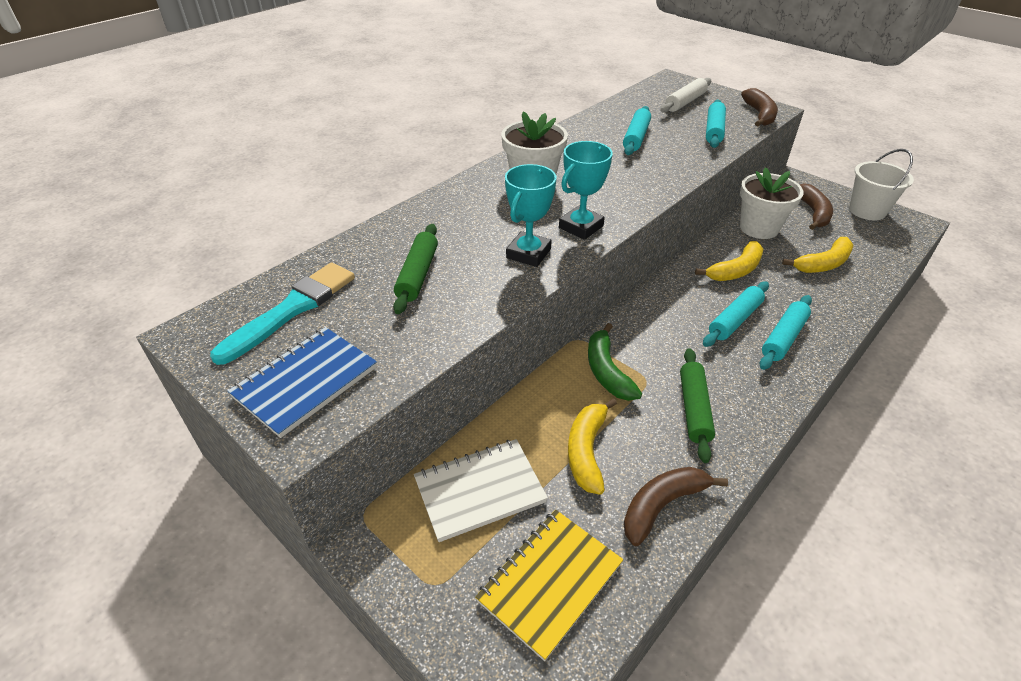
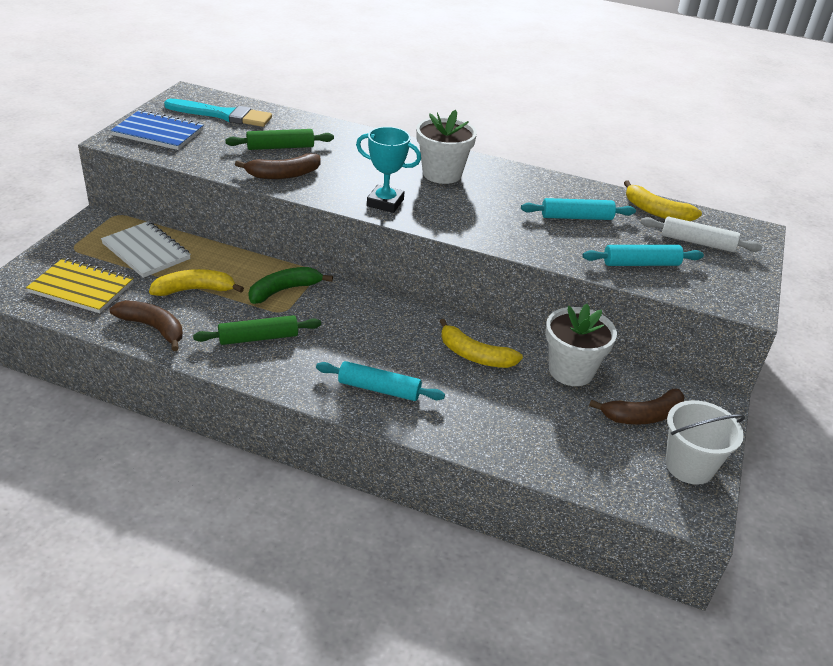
camera: 65 degrees right, 5 degrees down
turquoise trophy [505,164,557,267] -> none
turquoise rolling pin [703,281,769,347] -> none
brown banana [741,88,778,126] -> brown banana moved to [235,153,321,179]
yellow banana [782,237,853,273] -> yellow banana moved to [624,180,702,221]

